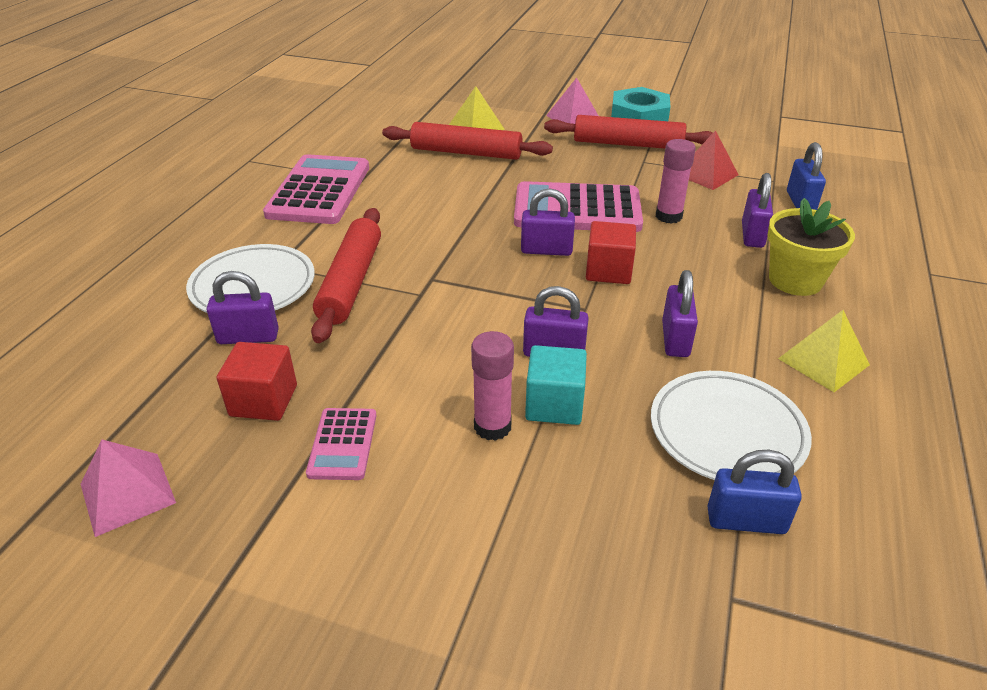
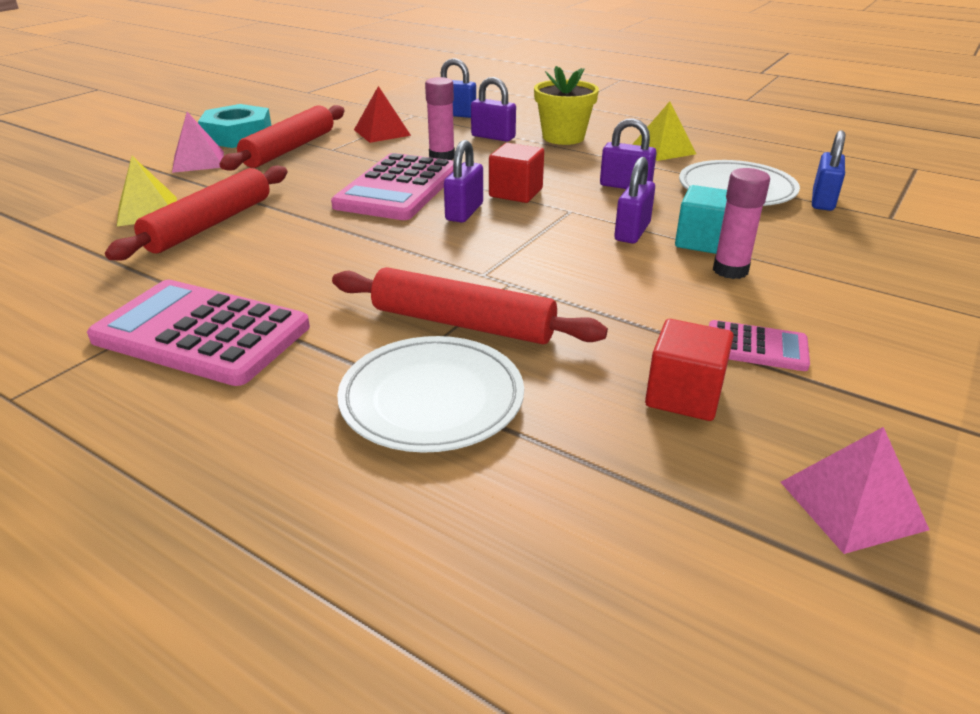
camera: 75 degrees left, 5 degrees down
purple padlock [207,271,279,344] -> none

